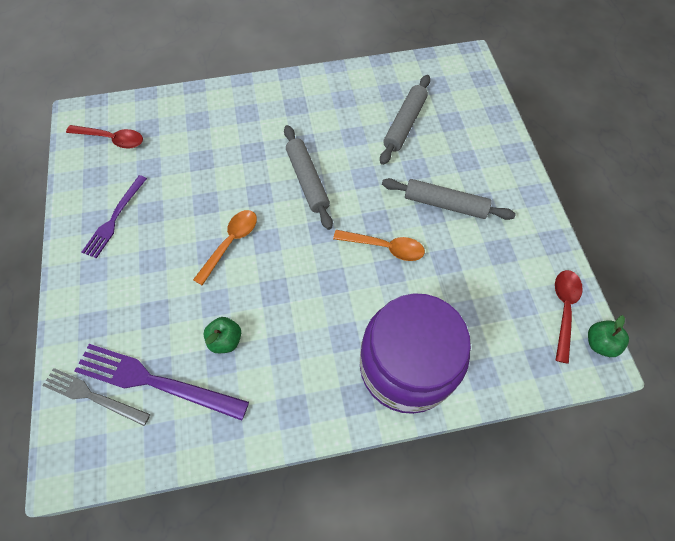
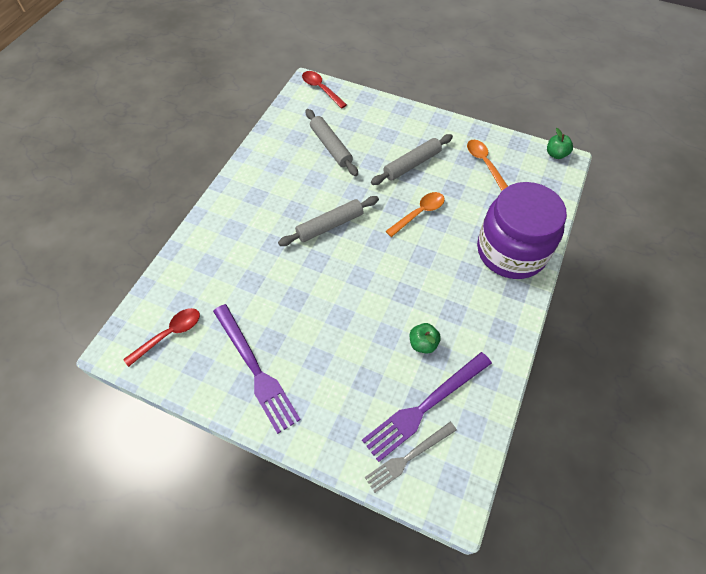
camera: 55 degrees left, 5 degrees down
purple fork [82,175,147,259] -> purple fork [213,304,301,434], size x1.57
orange spoon [193,210,257,286] -> orange spoon moved to [467,140,508,191]
grey rolling pin [284,125,333,230] -> grey rolling pin turned 45 degrees counterclockwise [278,196,379,246]
red spoon [555,270,583,364] -> red spoon moved to [302,71,347,109]

